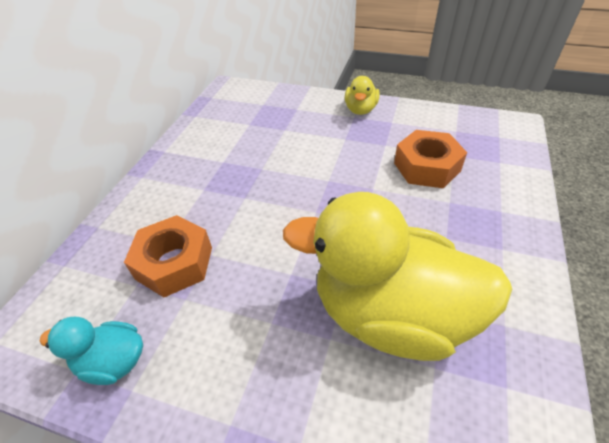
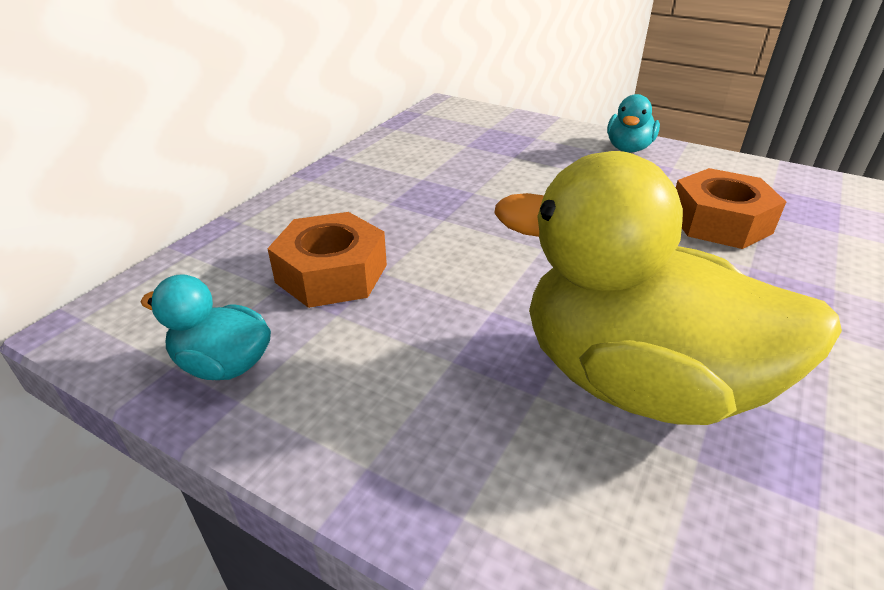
camera: 10 degrees right, 10 degrees down
yellow duck [345,76,379,115] -> turquoise duck [607,94,660,153]

